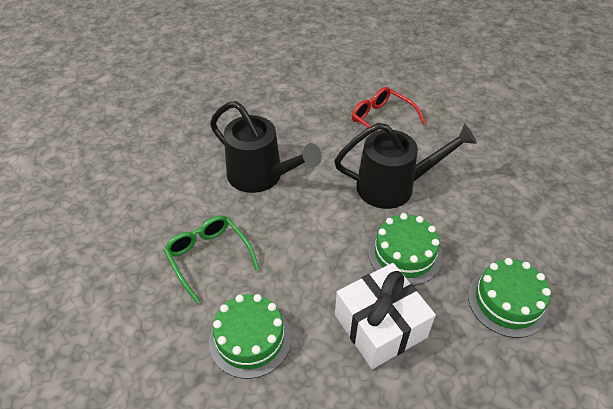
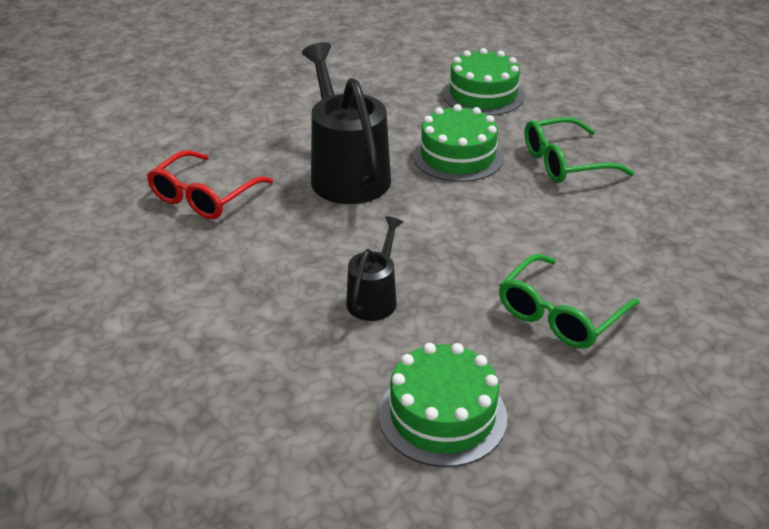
camera: 105 degrees left, 10 degrees down
green cake [209,294,291,379] -> green cake moved to [379,343,507,467]
black watering can [210,101,322,193] -> black watering can [346,216,403,321], size x0.53
white gift [335,263,436,369] -> green glasses [525,117,634,183]

